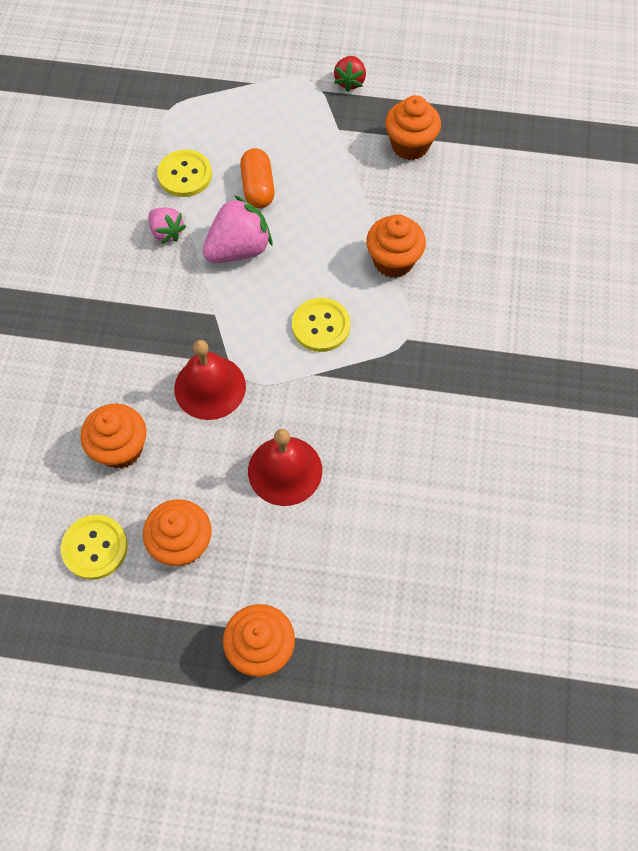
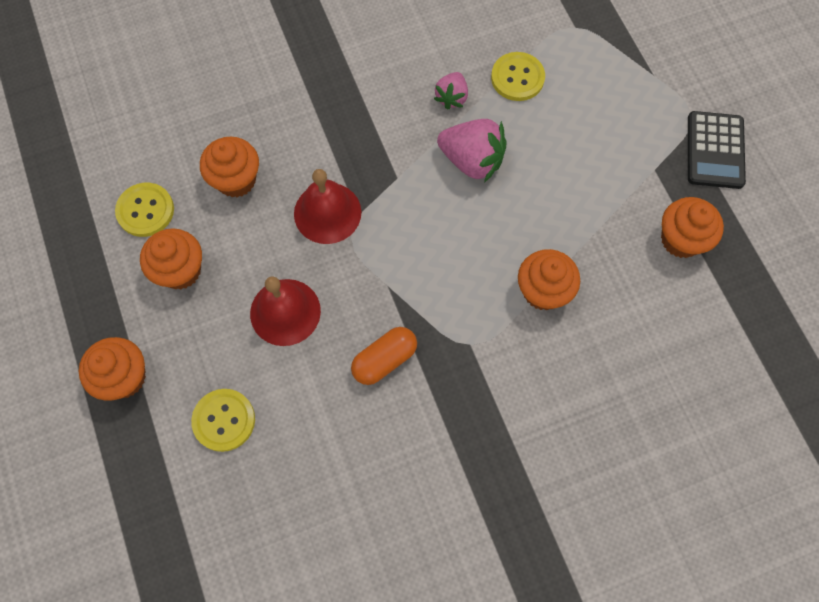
camera: 60 degrees right, 5 degrees up
orange capsule [240,148,275,208] -> orange capsule moved to [351,327,417,385]
yellow button [292,298,350,352] -> yellow button moved to [191,389,255,452]
red strawberry [334,56,366,92] -> black calculator [688,111,746,189]

